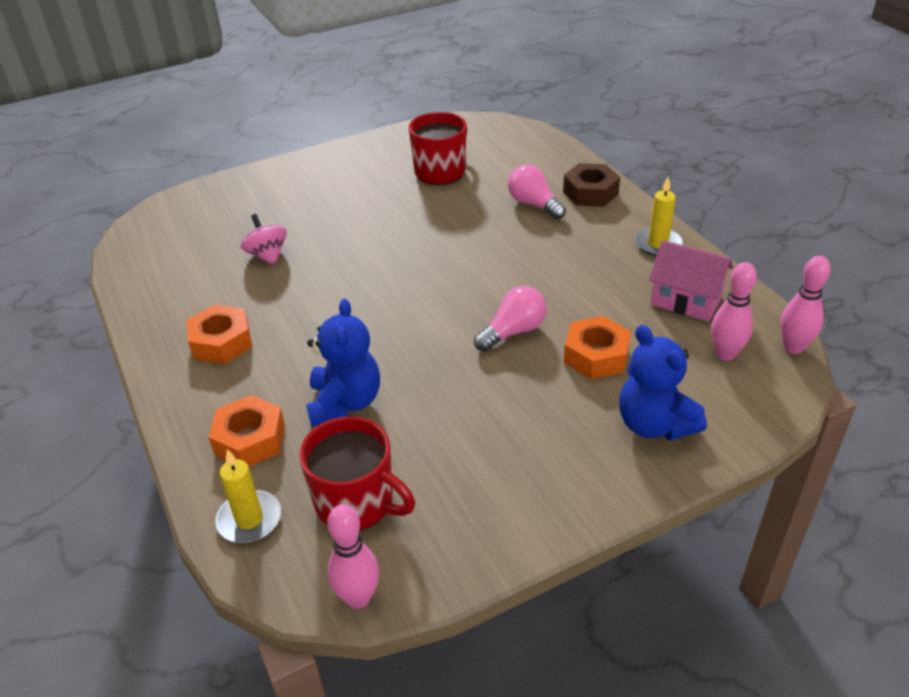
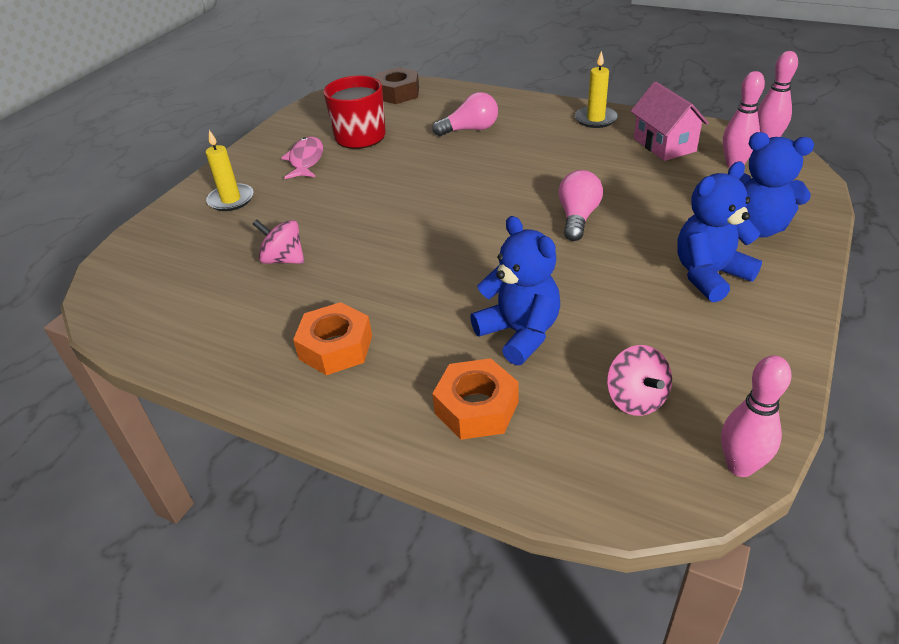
camera: 35 degrees left, 0 degrees up
yellow candle [215,449,281,543] -> yellow candle moved to [205,130,254,211]
red mug [299,416,415,531] -> pink spinning top [607,345,672,416]
pink light bulb [508,165,566,220] -> pink light bulb turned 150 degrees clockwise [432,92,498,136]
brown nut [563,163,620,207] -> brown nut moved to [375,67,419,104]
orange nut [564,316,631,379] -> none
pink house [649,240,733,321] -> pink house turned 75 degrees clockwise [631,81,709,161]
none -> pink fish [281,136,323,179]
none -> blue teddy bear [677,162,762,302]

